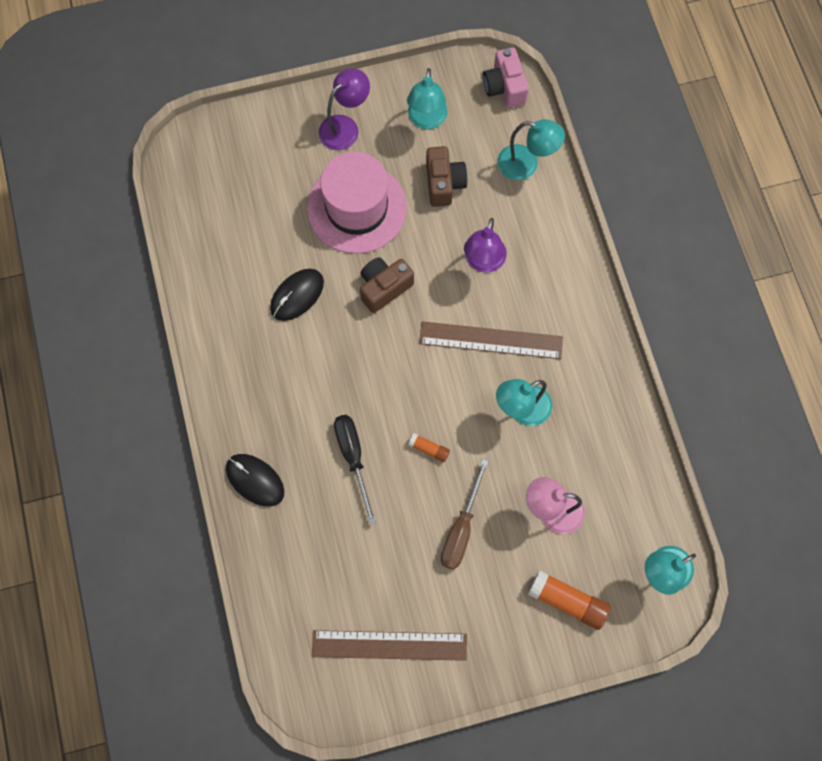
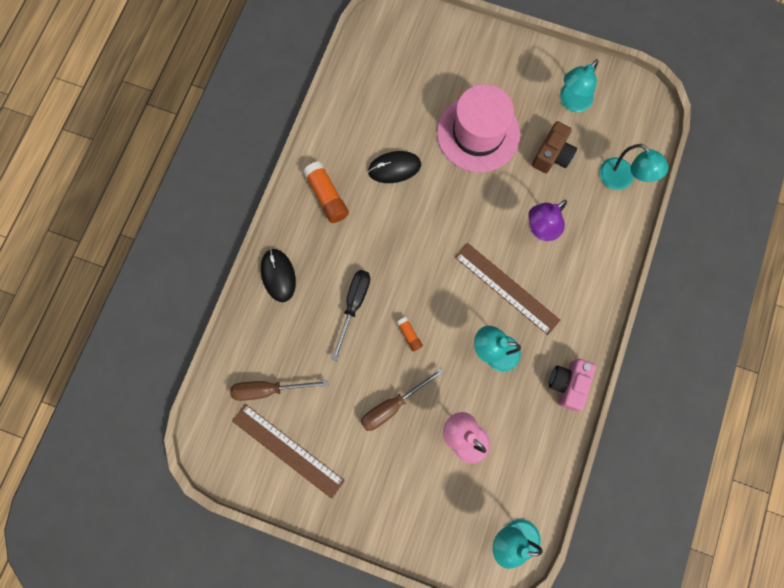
camera: 35 degrees right, 5 degrees up
purple lamp [319,68,370,150] -> none
brown camera [360,257,414,313] -> none
pink camera [483,47,529,108] -> pink camera moved to [549,359,596,411]
orange glue stick [528,570,611,630] -> orange glue stick moved to [303,162,349,223]
none -> brown screwdriver [230,380,328,401]

